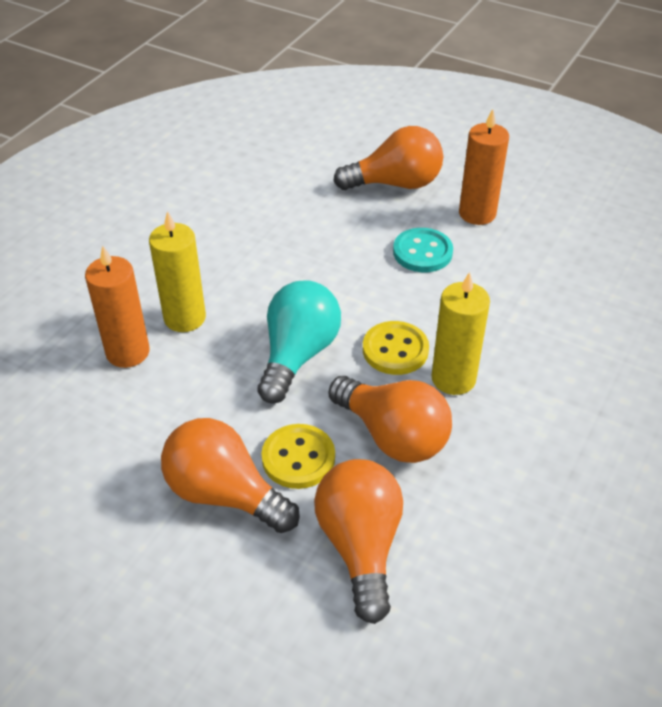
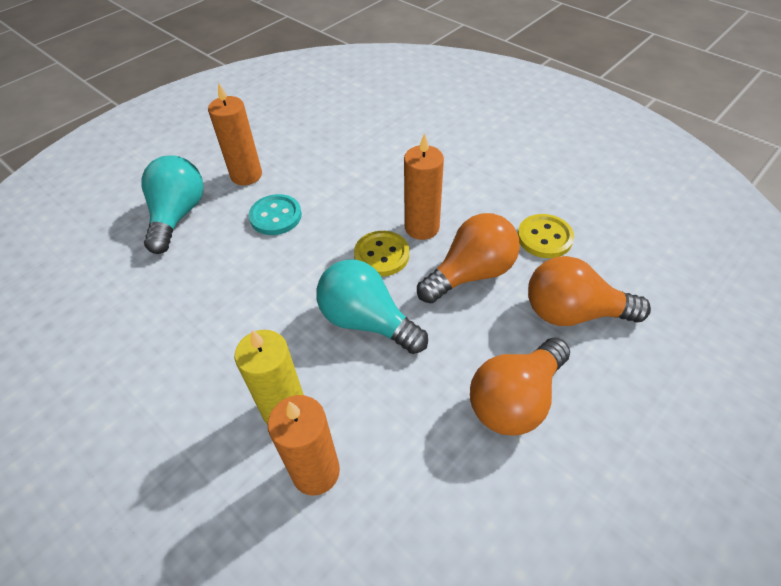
camera: 75 degrees left, 5 degrees up
yellow button [261,424,335,489] -> yellow button moved to [518,214,574,258]
orange light bulb [333,126,443,190] -> turquoise light bulb [141,155,204,254]
yellow candle [432,272,490,395] -> orange candle [404,133,444,240]

